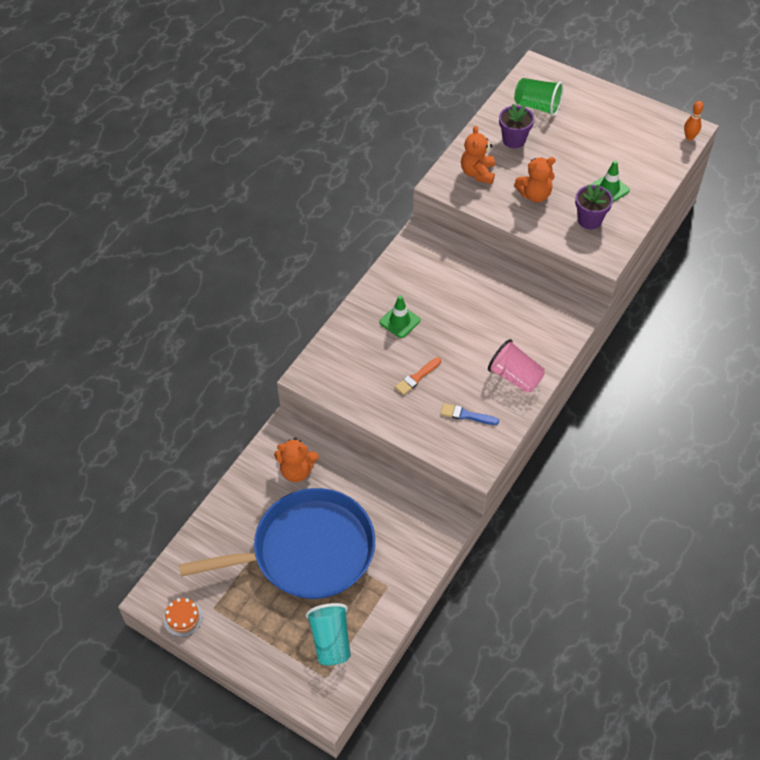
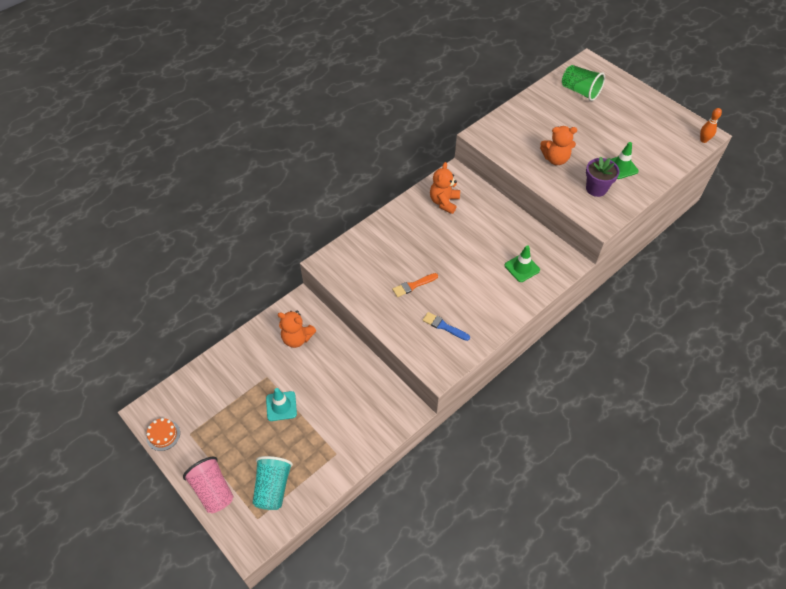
camera: 15 degrees right, 0 degrees up
blue pan [179,488,375,599] -> turquoise traffic cone [266,388,297,421]
green traffic cone [380,295,420,338] -> green traffic cone moved to [505,245,540,282]
orange teddy bear [461,126,495,184] -> orange teddy bear moved to [430,162,460,214]
pink cup [488,339,545,393] -> pink cup moved to [183,457,234,513]
purple flower pot [499,104,534,148] -> none

